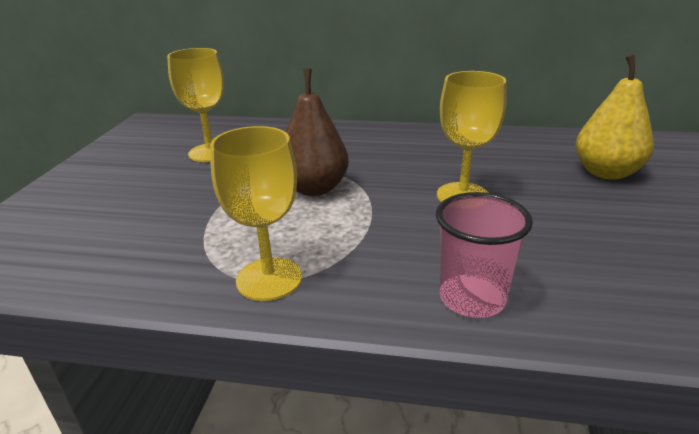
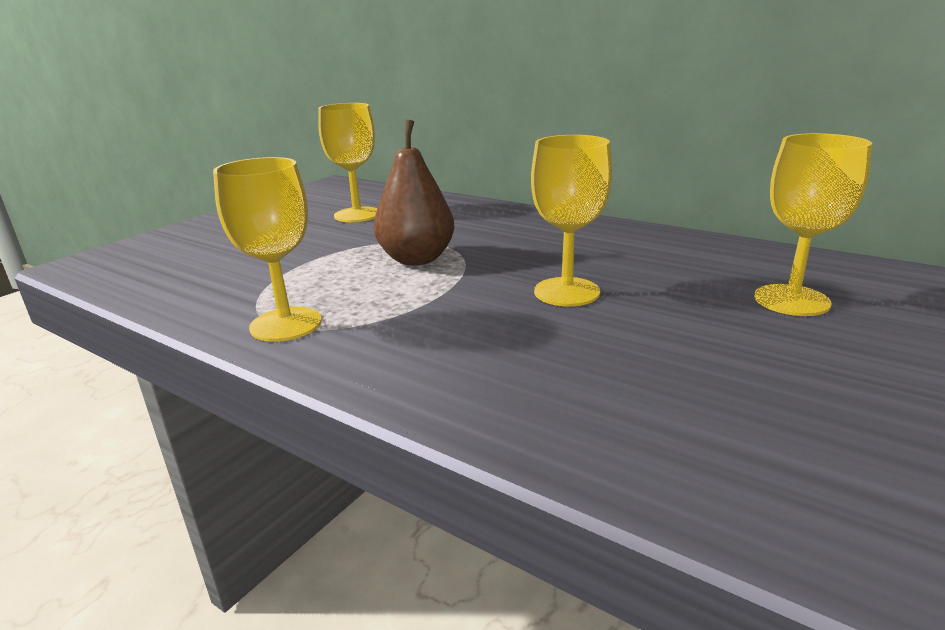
camera: 25 degrees right, 5 degrees down
pink cup [436,192,533,318] -> none
yellow pear [576,54,654,180] -> yellow goblet [754,133,872,316]

